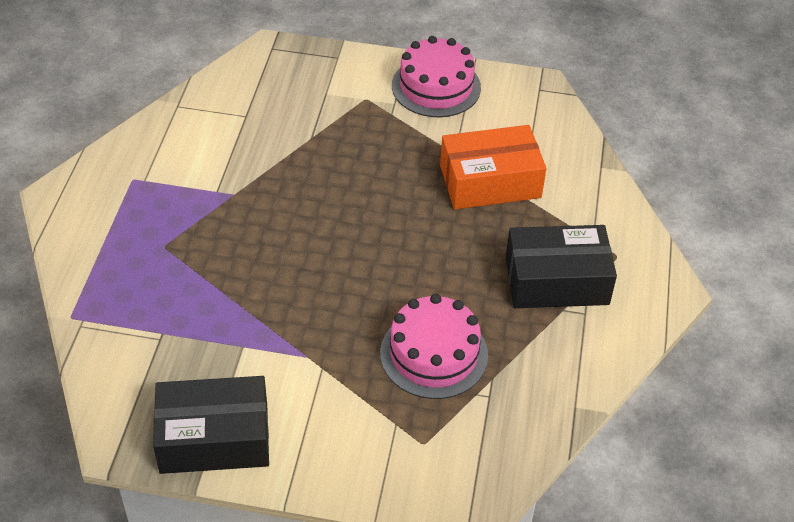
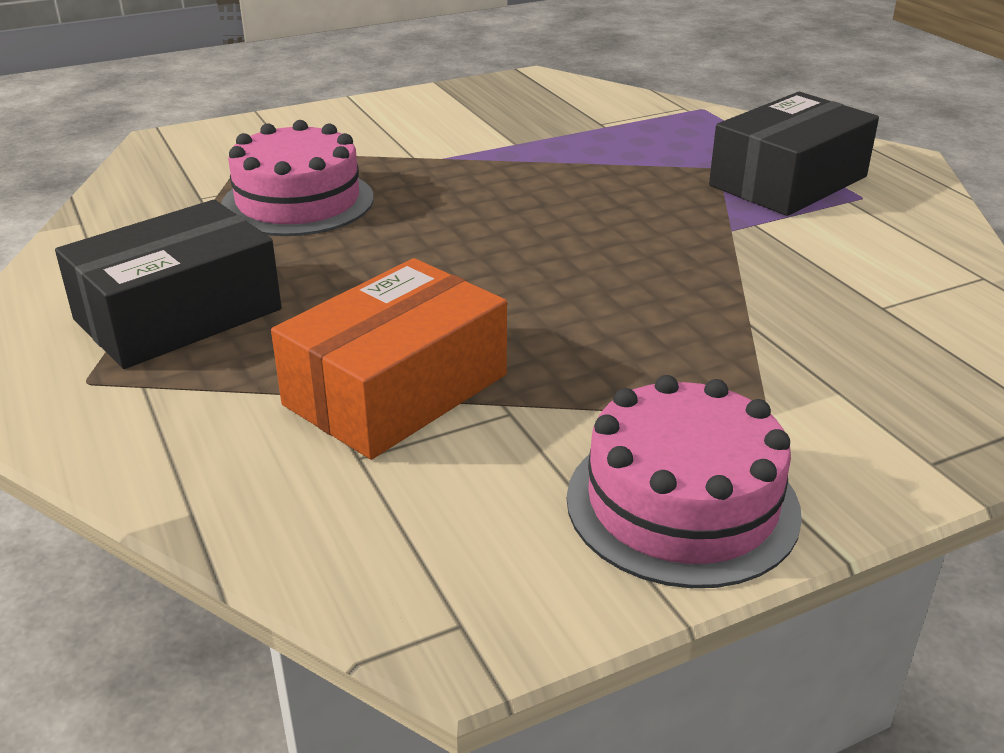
camera: 145 degrees right, 15 degrees down
black box [153,376,269,474] -> black box moved to [709,92,879,216]

